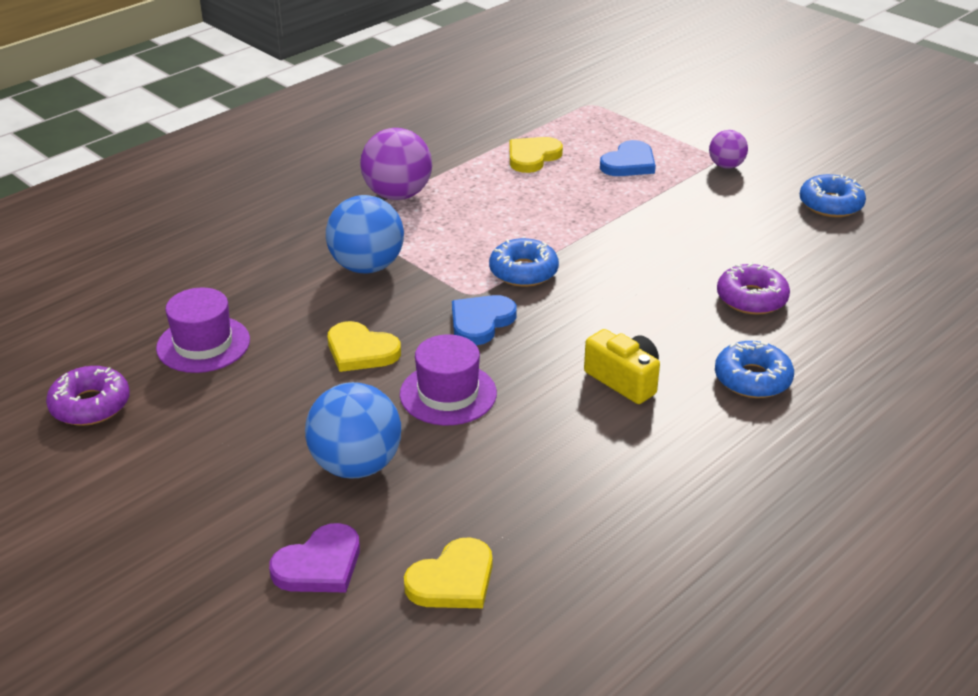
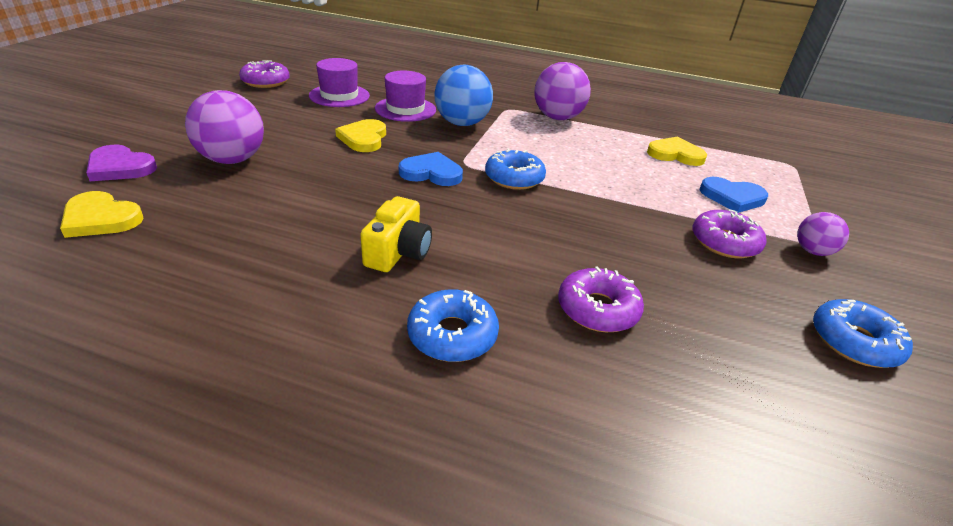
camera: 60 degrees right, 0 degrees up
blue ball [305,382,401,479] -> purple ball [185,90,264,164]
purple hat [400,334,497,425] -> purple hat moved to [375,71,436,122]
none -> purple donut [692,209,767,258]

